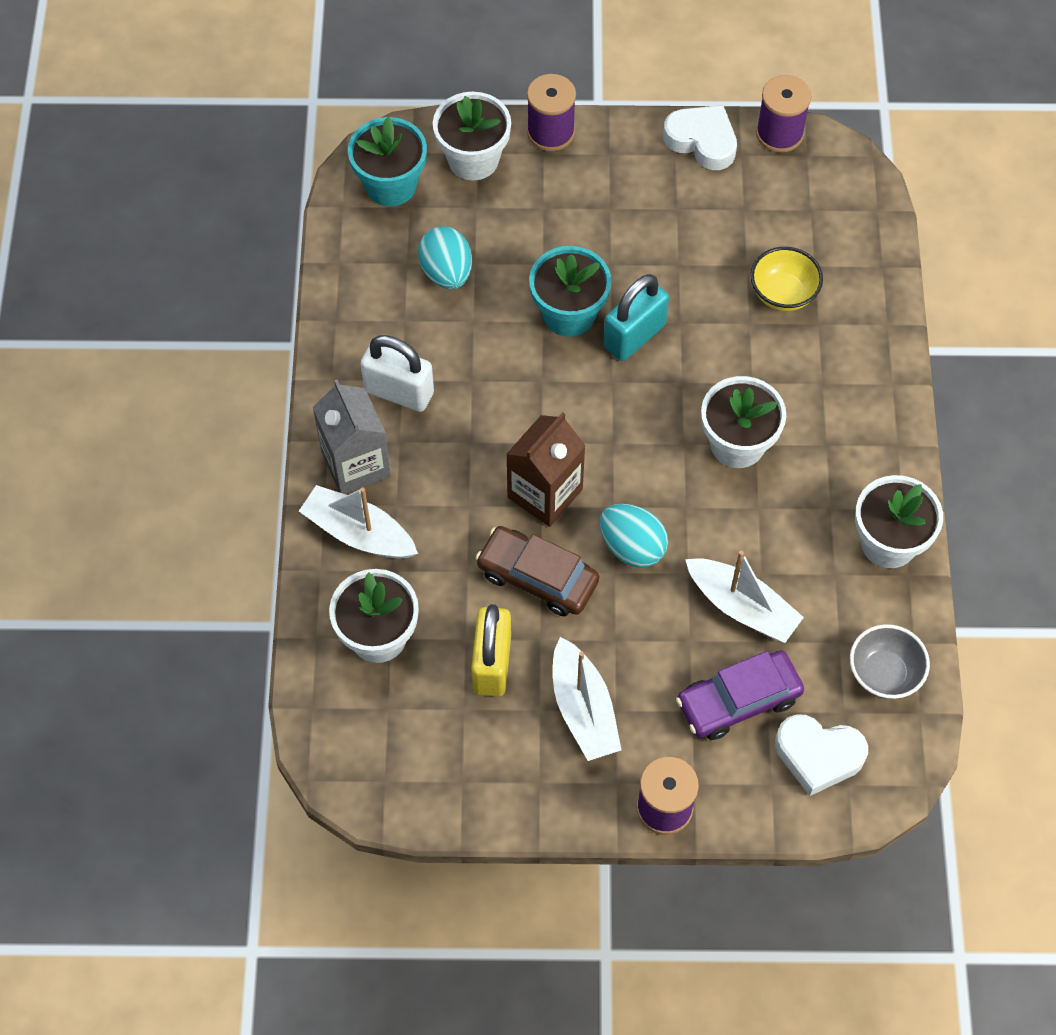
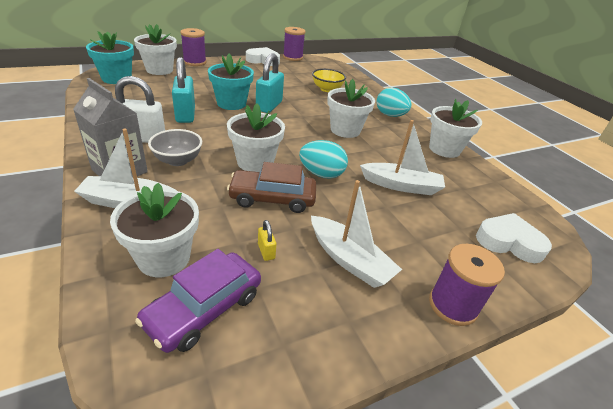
camera: 30 degrees left, 25 degrees down
turquoise egg [418,226,472,289] -> turquoise egg moved to [377,88,411,117]
yellow padlock [471,604,511,696] -> yellow padlock [258,220,276,261], size x0.45
brown carton [506,412,586,527] -> white flower pot [227,103,285,172]
purple car [676,650,804,740] -> purple car moved to [135,249,261,353]
white heart [775,714,868,796] -> white heart turned 150 degrees counterclockwise [476,213,552,263]
grey bowl [850,624,930,699] -> grey bowl moved to [148,129,202,166]
none -> turquoise padlock [172,57,195,123]

